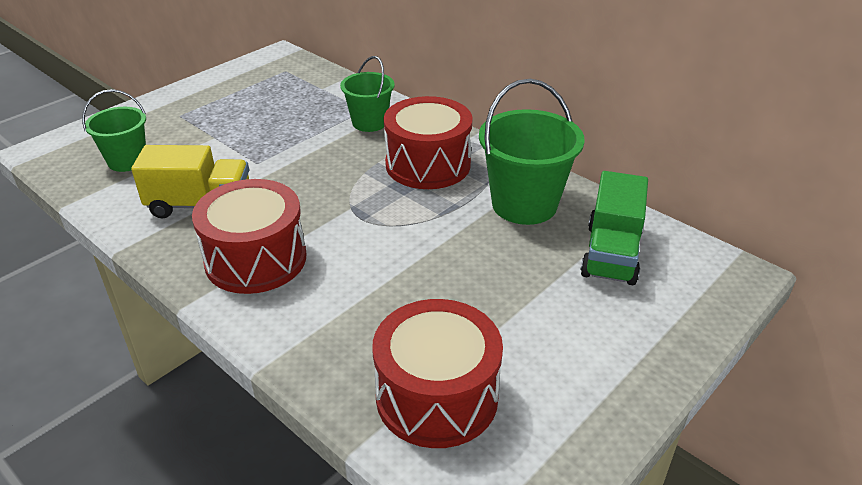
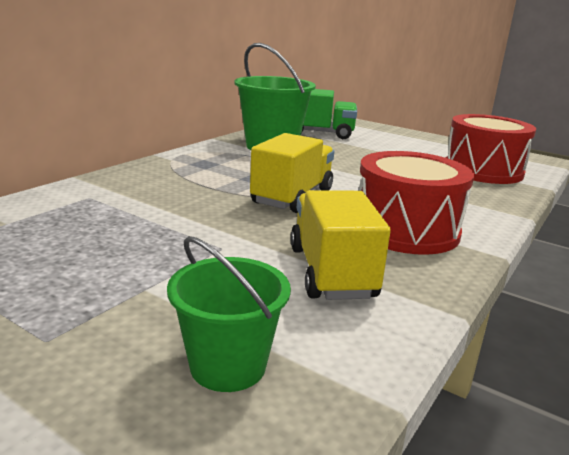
camera: 100 degrees left, 15 degrees down
green bucket [340,56,395,132] -> none
red drum [384,96,473,189] -> none
none -> yellow truck [250,133,334,213]

